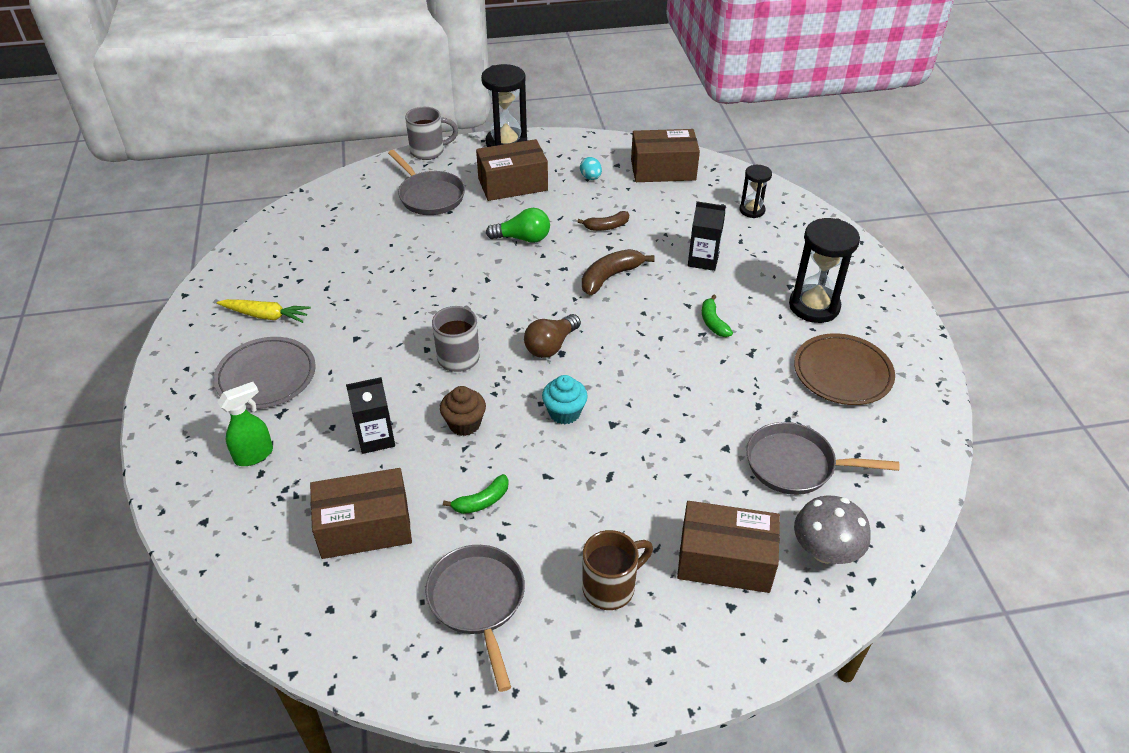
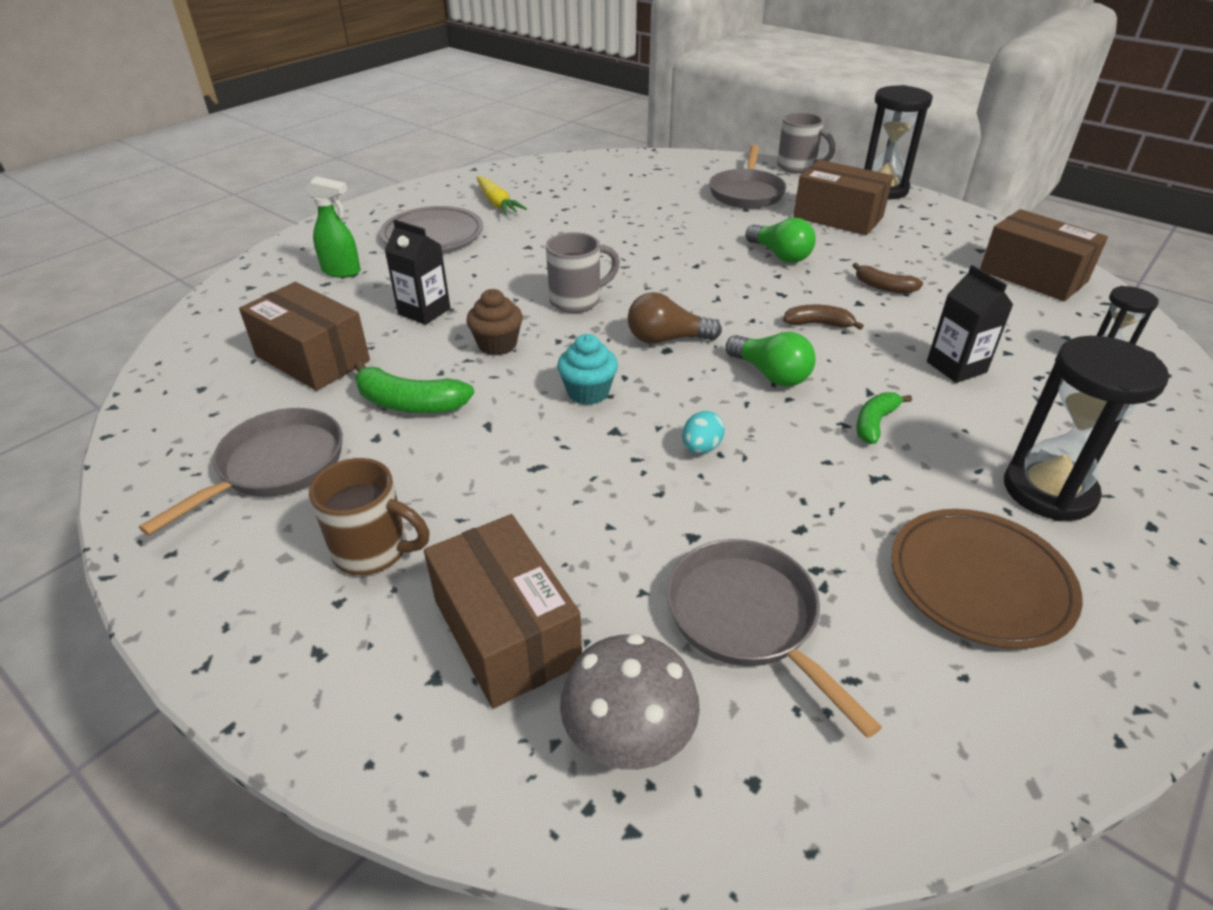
camera: 50 degrees right, 5 degrees down
green banana [443,474,509,514] -> green banana [354,361,474,413], size x1.55
turquoise egg [580,157,602,180] -> turquoise egg moved to [682,411,725,454]
brown banana [582,249,655,295] -> brown banana [783,304,864,330], size x0.64
none -> green light bulb [726,332,816,387]

